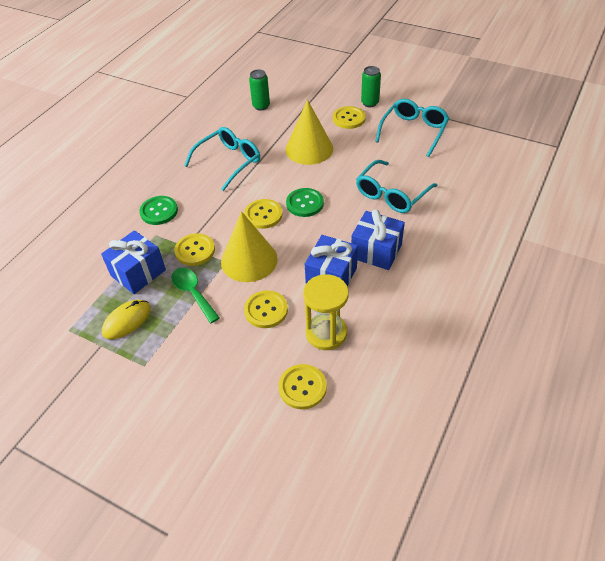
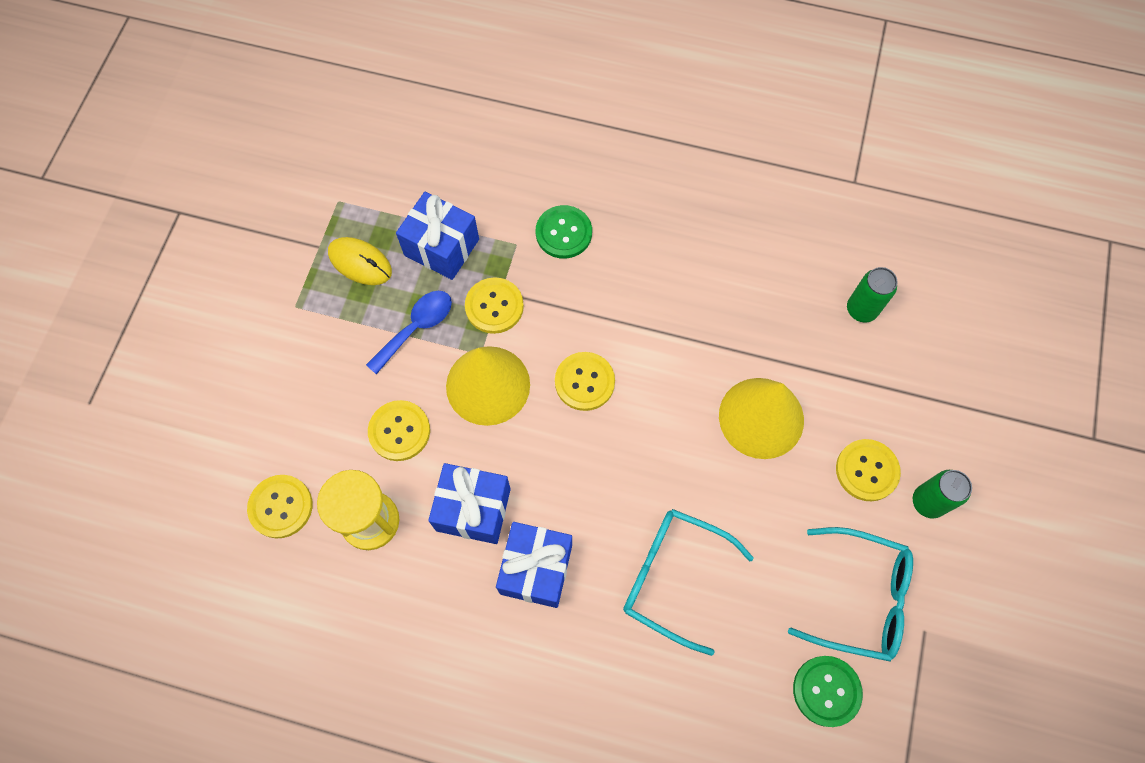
camera: 75 degrees right, 20 degrees up
green spoon [171,268,220,323] -> blue spoon [366,291,452,375]
turquoise glasses [184,127,260,191] -> none
green button [286,188,324,217] -> green button moved to [793,656,863,727]

